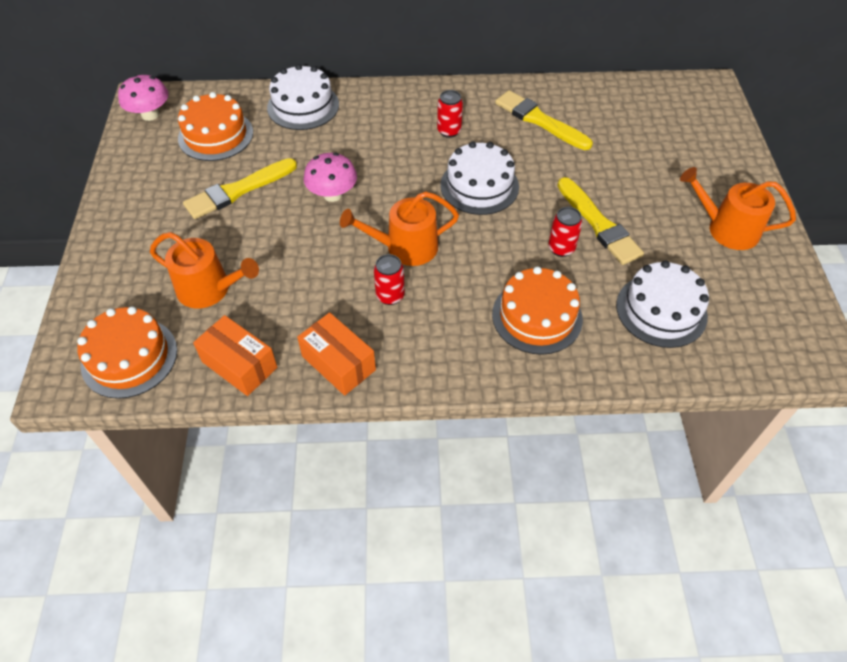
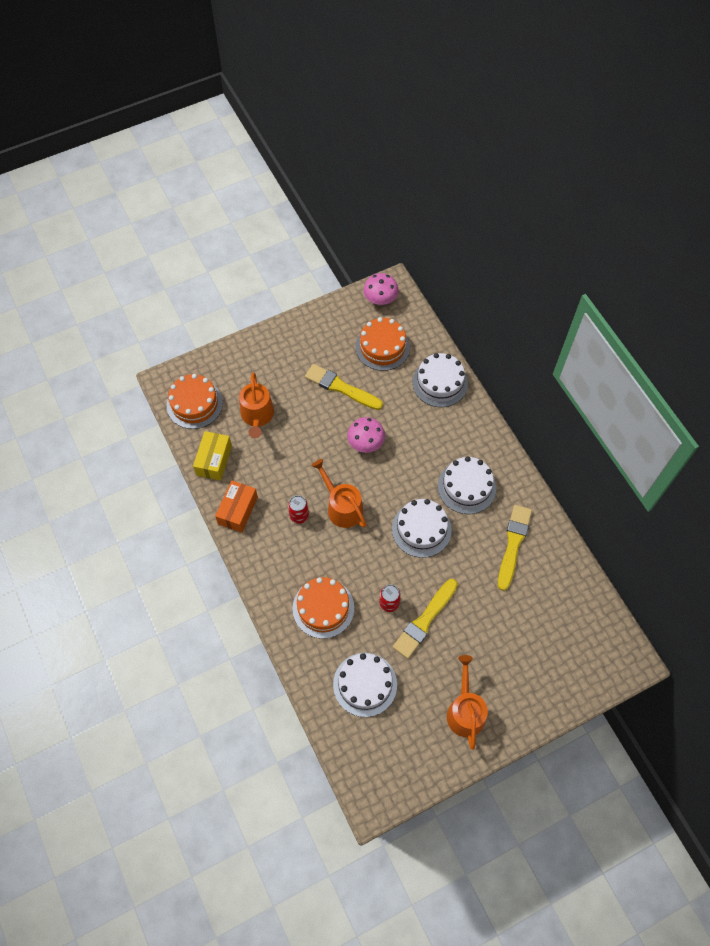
camera: 65 degrees right, 10 degrees up
orange box [193,315,277,396] -> yellow box [193,431,232,481]
red can [437,90,463,138] -> white cake [438,456,496,514]

